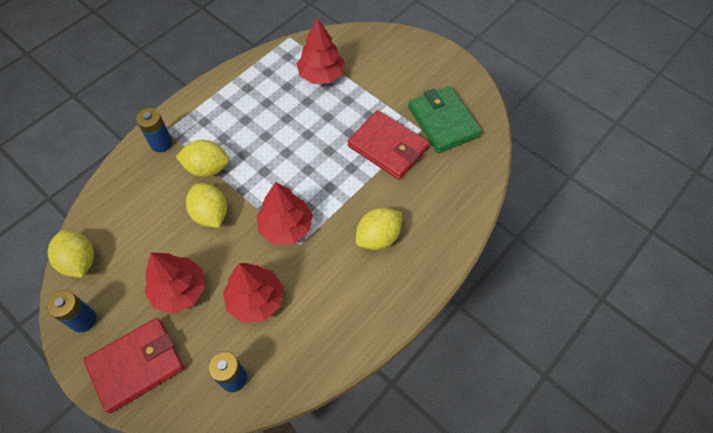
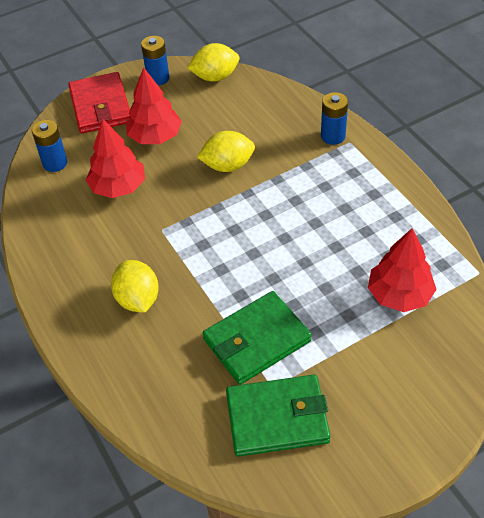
camera: 110 degrees right, 10 degrees down
yellow lemon [176,140,229,177] -> none
red tree [256,182,313,245] -> none
red wallet [348,110,429,180] -> green wallet [202,291,312,385]

